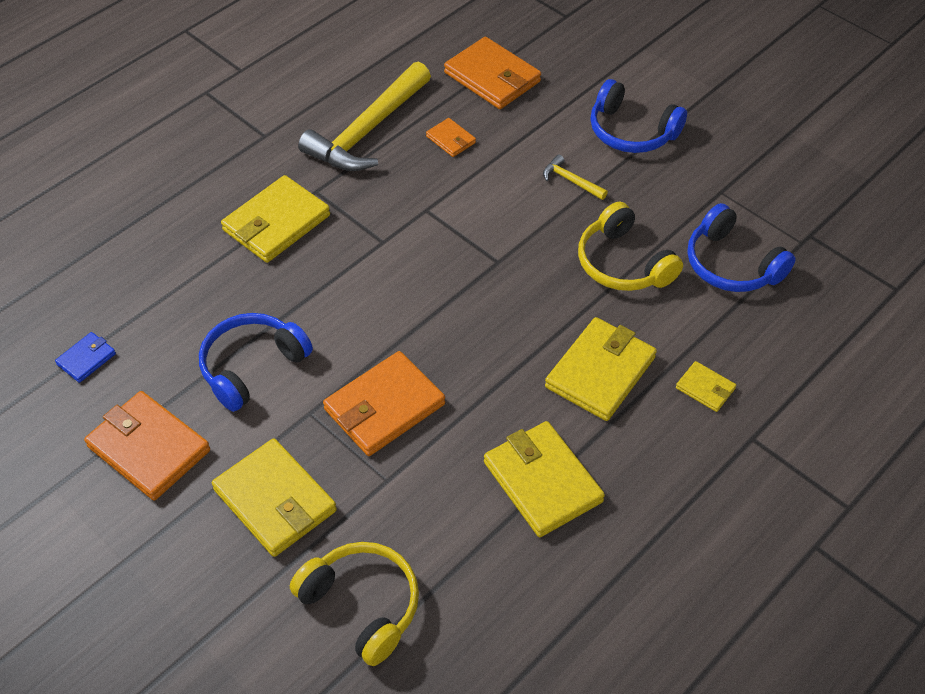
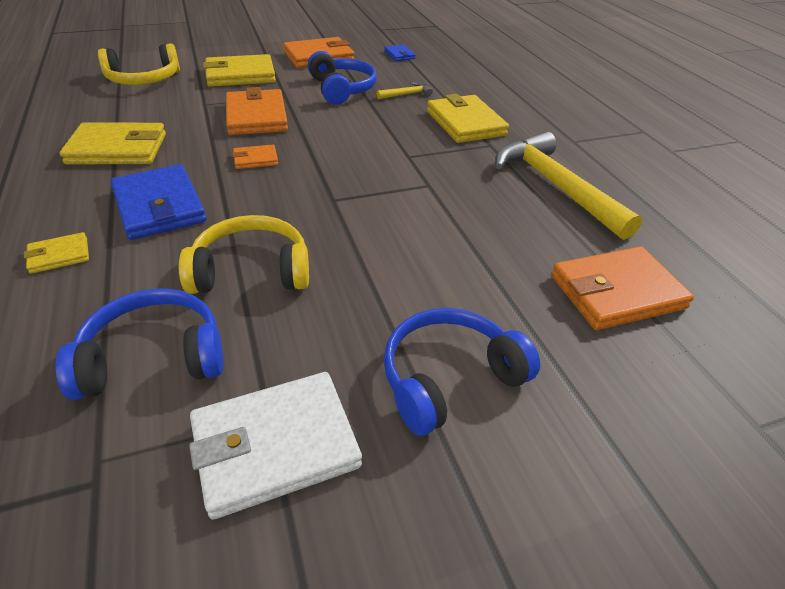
camera: 115 degrees right, 10 degrees down
orange wallet [426,118,476,157] -> orange wallet moved to [232,145,278,169]
yellow hammer [543,154,608,200] -> yellow hammer moved to [377,82,433,99]
yellow wallet [545,317,657,421] -> blue wallet [111,164,206,240]
none -> white wallet [189,372,362,520]

